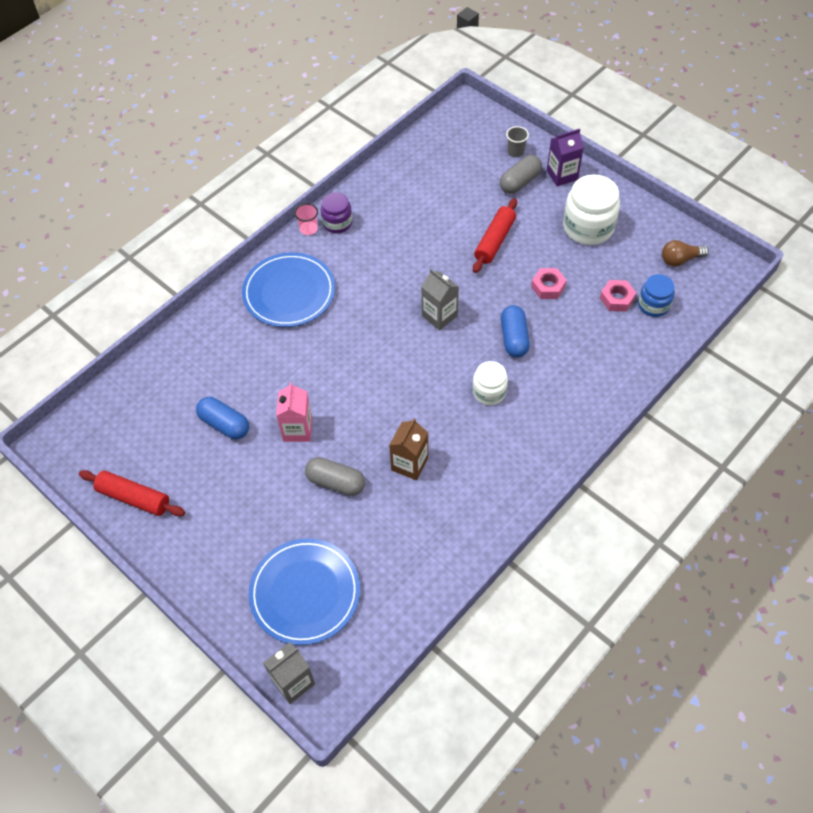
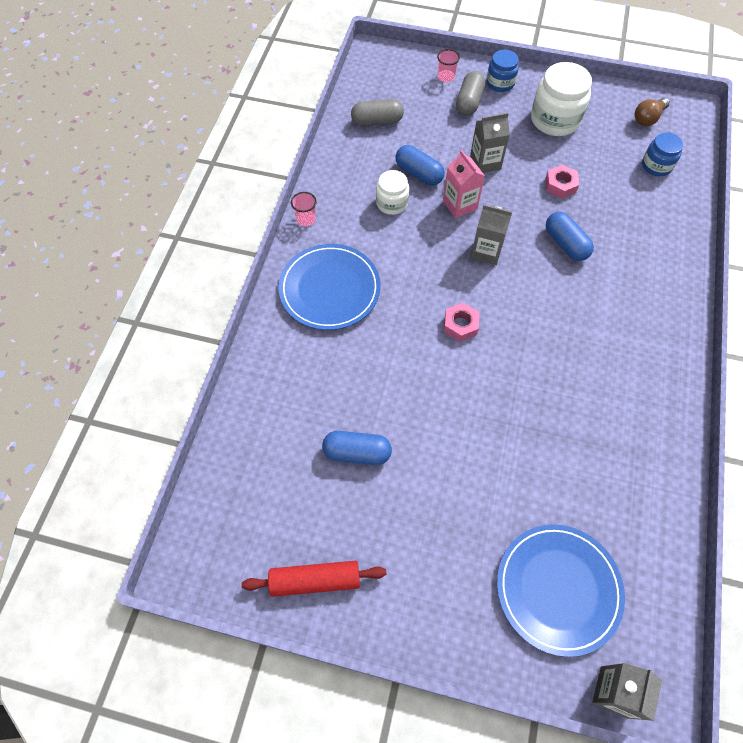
camera: 30 degrees left, 5 degrees up
pink carton [276,382,312,442] -> pink carton moved to [443,150,485,218]
grey capsule [305,457,365,496] -> grey capsule moved to [351,99,404,126]
purple jar [321,192,352,233] -> none
brown carton [389,418,428,480] -> none
red rolling pin [473,198,517,273] -> grey carton [470,113,510,173]
white jar [473,361,508,405] -> white jar moved to [376,170,409,215]
grey cup [506,126,529,157] -> pink cup [437,49,460,82]
purple carton [547,129,584,186] -> blue jar [487,50,519,92]
pink nut [600,280,636,312] -> pink nut moved to [444,303,479,342]
none -> blue capsule [395,145,445,186]

